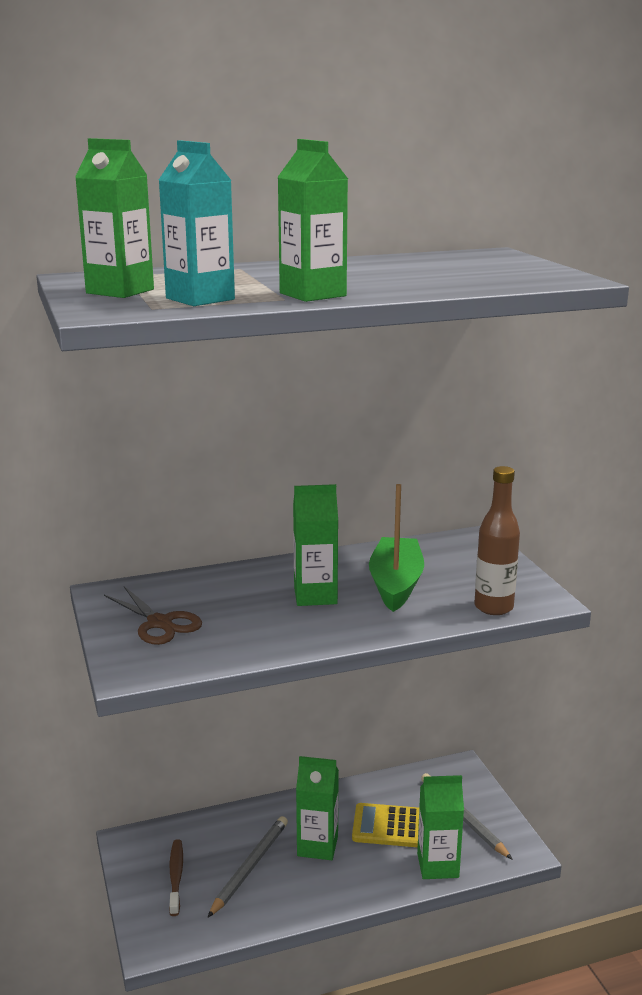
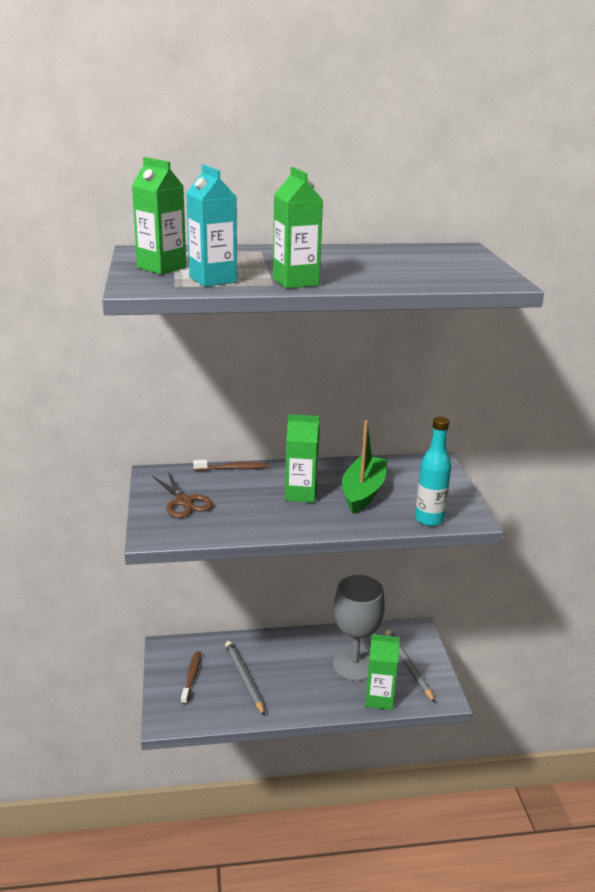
camera: 10 degrees right, 5 degrees up
grey pencil [208,816,288,917] -> grey pencil turned 60 degrees counterclockwise [225,641,265,716]
green carton [296,756,339,860] -> none
yellow calculator [352,803,419,847] -> grey goblet [333,575,385,681]
brown bottle [474,466,520,615] -> turquoise bottle [415,417,451,526]
none -> brown toothbrush [193,460,269,471]

